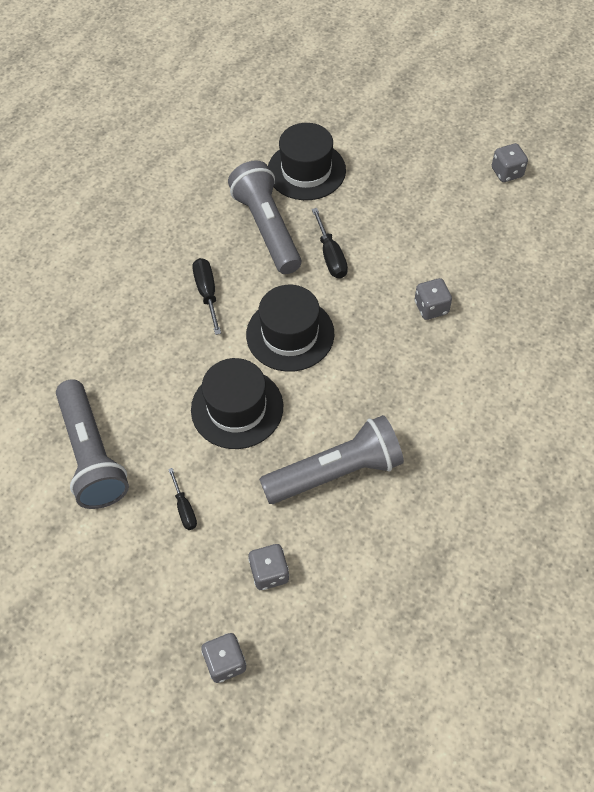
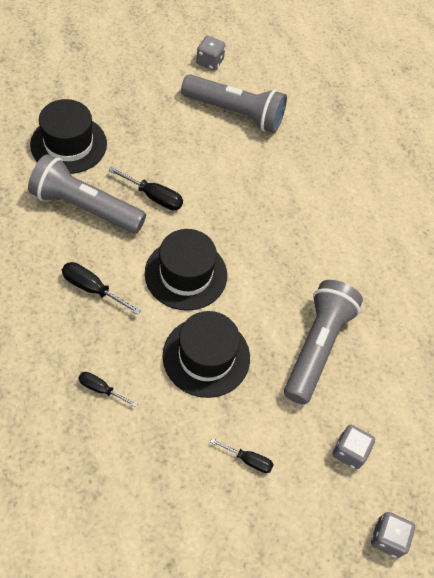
camera: 55 degrees left, 0 degrees up
grey flashlight [56,379,129,509] -> grey flashlight moved to [181,74,287,133]
grey dice [415,278,452,320] -> none
none -> black screwdriver [78,372,137,407]

